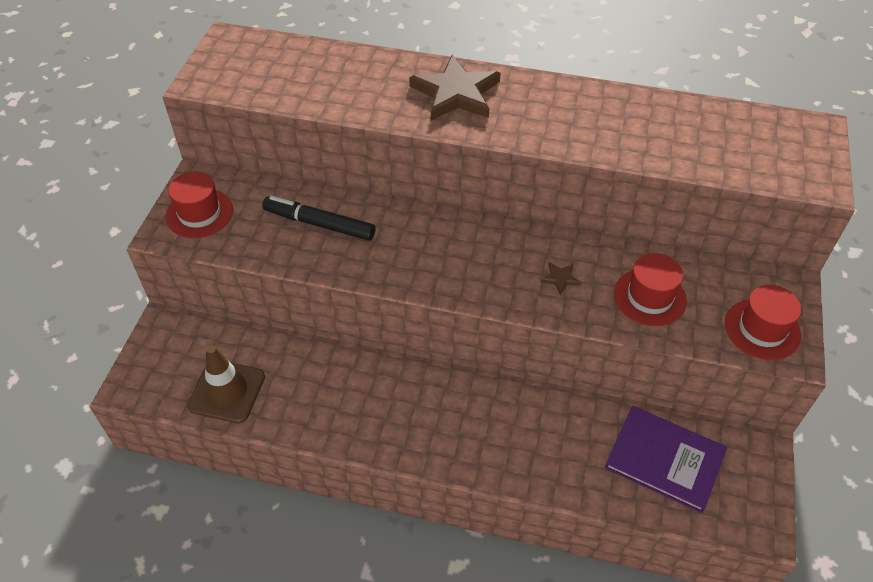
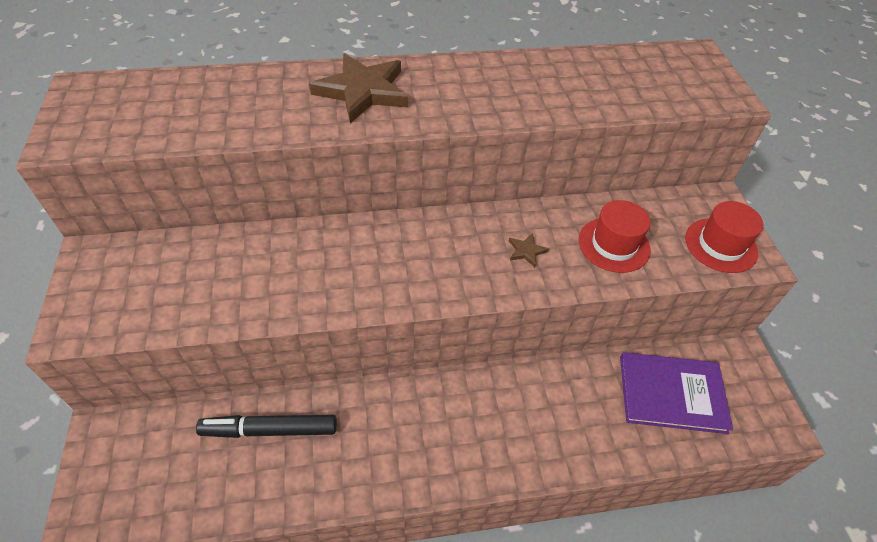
camera: 25 degrees left, 0 degrees up
red hat [166,172,233,238] -> none
brown traffic cone [187,345,265,423] -> none
black marker [262,196,375,241] -> black marker moved to [196,415,337,438]

